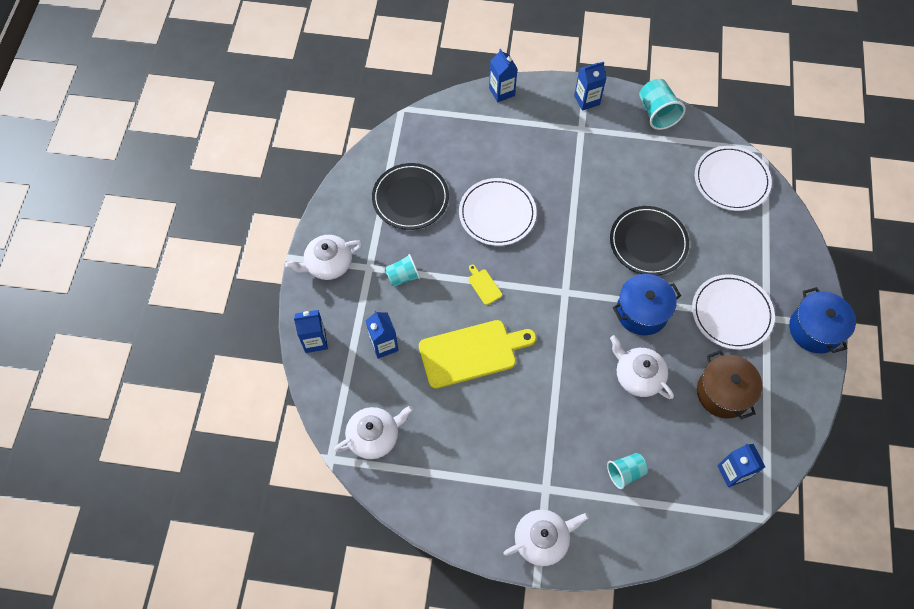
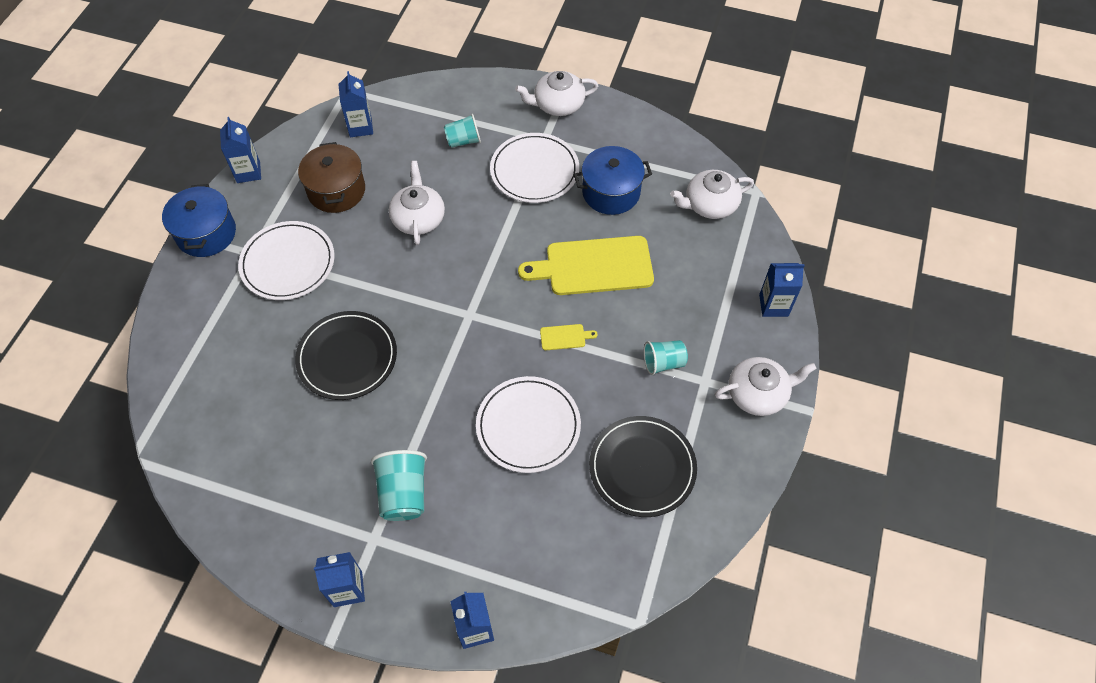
camera: 170 degrees left, 5 degrees down
blue carton [366,311,399,358] -> blue carton moved to [220,117,261,183]
yellow cutting board [468,264,502,305] -> yellow cutting board turned 75 degrees counterclockwise [540,324,597,350]
white teapot [610,335,674,399] -> white teapot turned 150 degrees counterclockwise [389,161,445,245]
blue pot [613,274,681,335] -> blue pot moved to [574,146,652,215]
turquoise cup [639,79,686,130] -> turquoise cup moved to [371,450,427,521]
white plate [695,146,772,211] -> white plate moved to [490,133,579,203]

